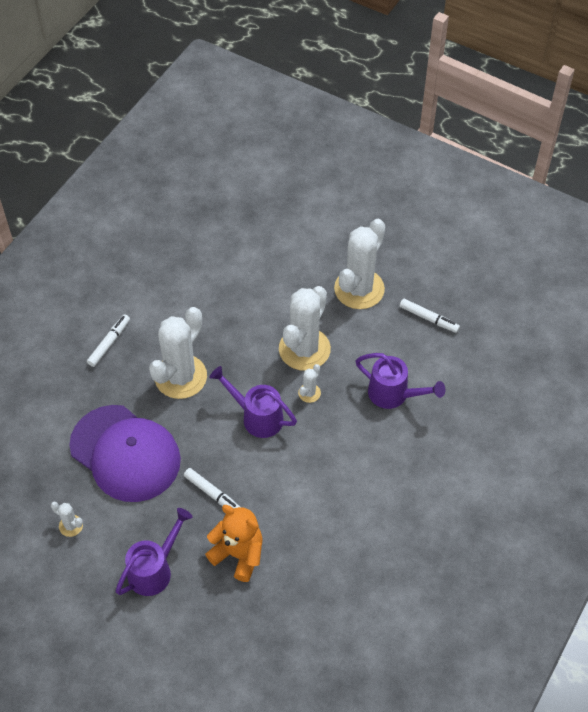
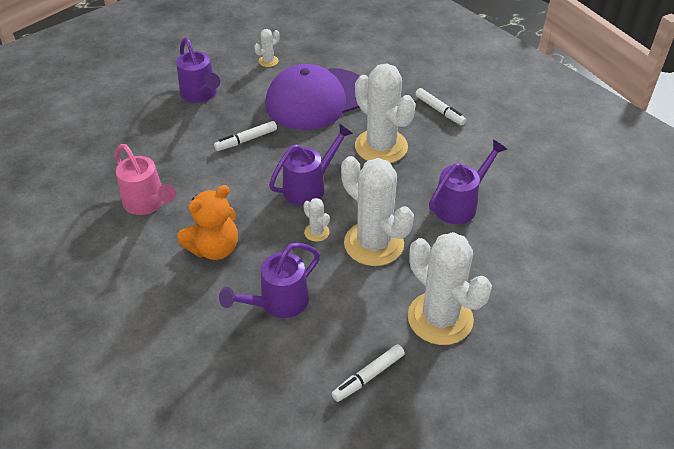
camera: 110 degrees right, 10 degrees down
orange teddy bear [205,505,263,582] -> orange teddy bear moved to [177,185,238,260]
none -> pink watering can [115,144,176,215]
none -> purple watering can [429,139,508,224]

